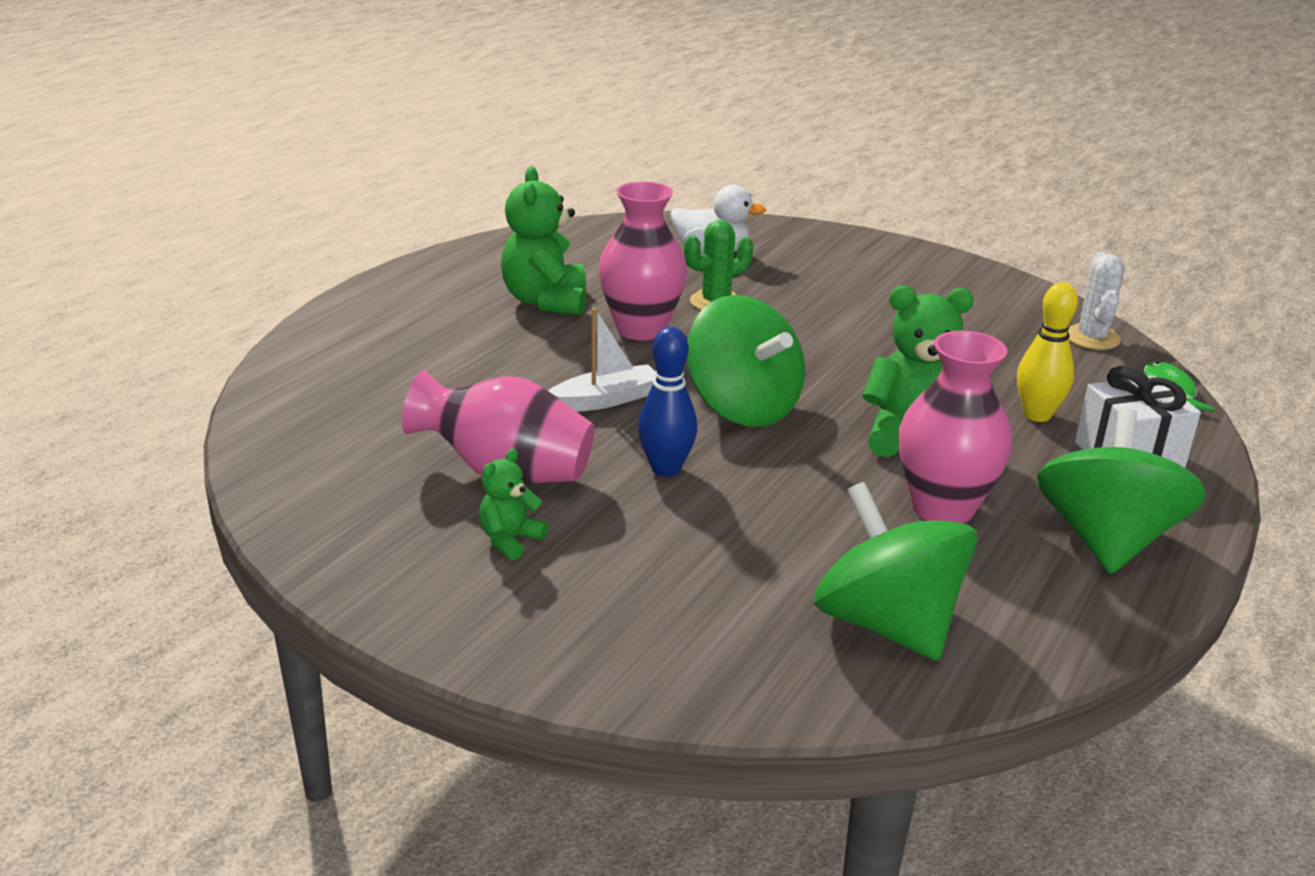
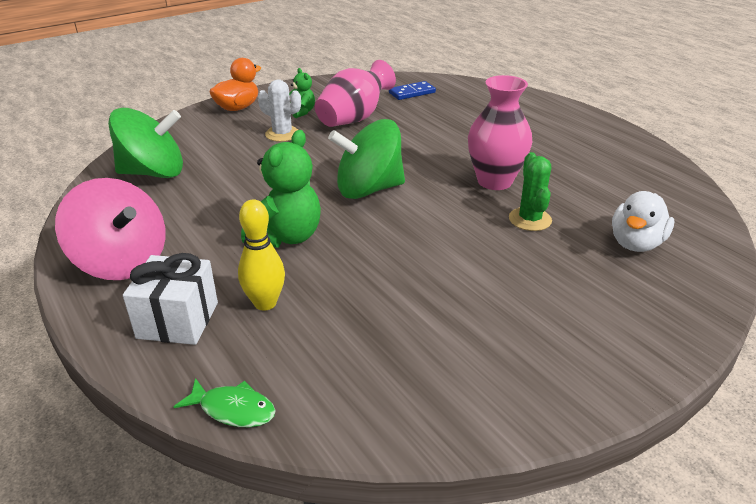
camera: 115 degrees right, 5 degrees up
green teddy bear [501,167,586,315] -> none
white boat [548,308,656,412] -> none
blue bowling pin [638,327,697,477] -> none
pink vase [898,331,1012,524] -> none
green spinning top [1037,408,1206,574] -> pink spinning top [55,178,166,280]
white cactus [1067,252,1124,350] -> white cactus moved to [258,79,301,142]
none -> orange duck [210,58,261,111]
none -> blue domino [389,81,436,100]

